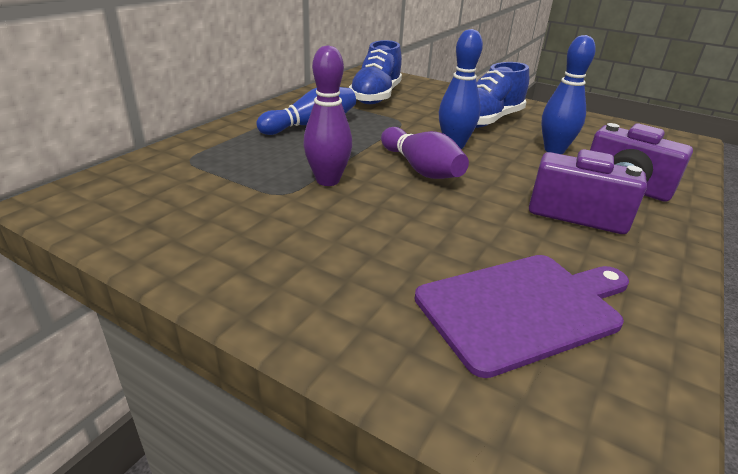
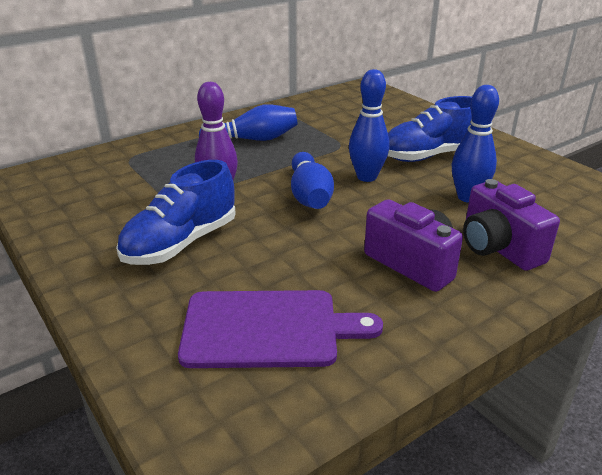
camera: 25 degrees right, 0 degrees up
blue shoe [349,40,402,104] -> blue shoe moved to [116,160,236,265]
purple bowling pin [381,127,469,179] -> blue bowling pin [291,152,334,209]

